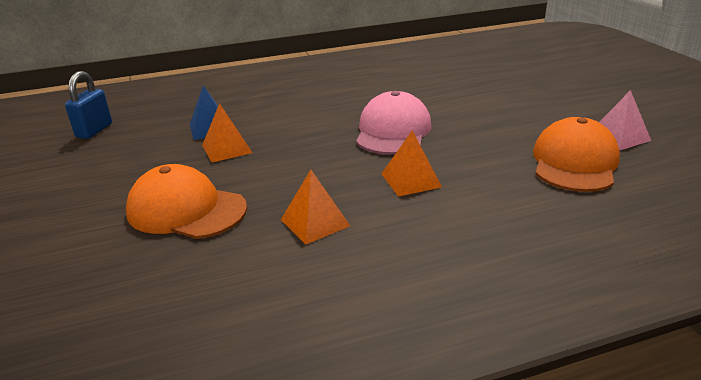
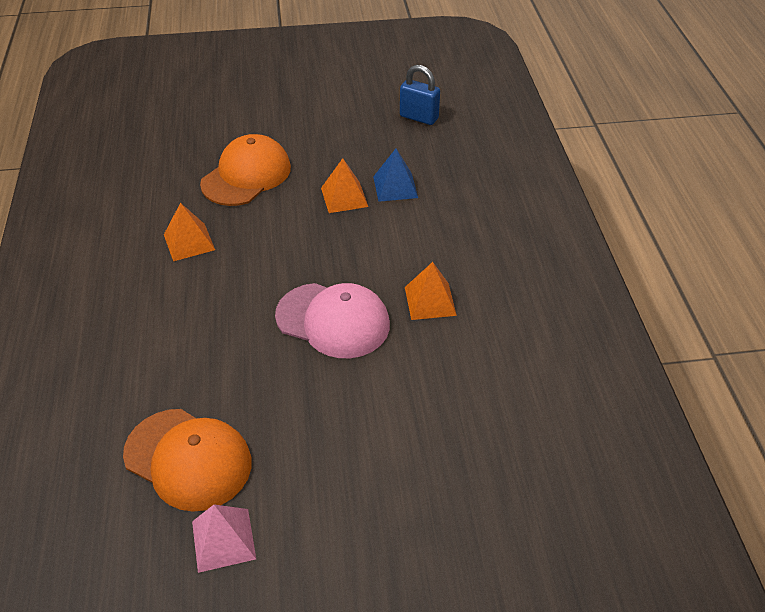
camera: 100 degrees right, 15 degrees up
orange pyramid [381,130,442,197] -> orange pyramid moved to [405,262,457,320]

